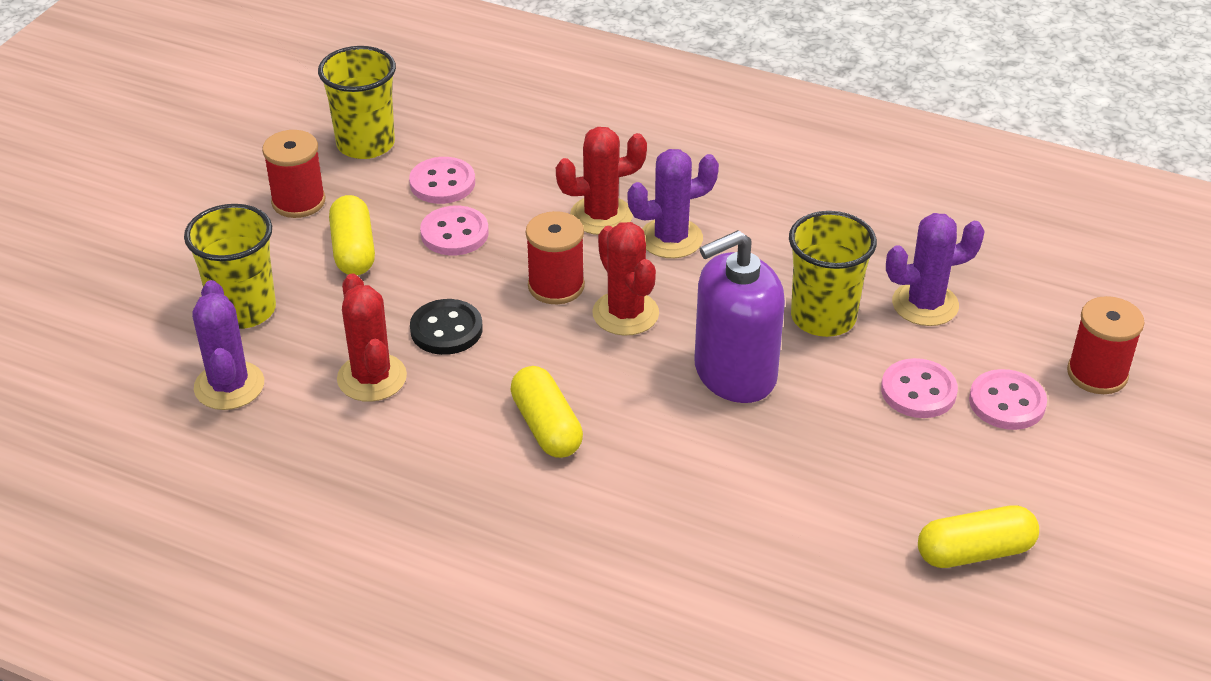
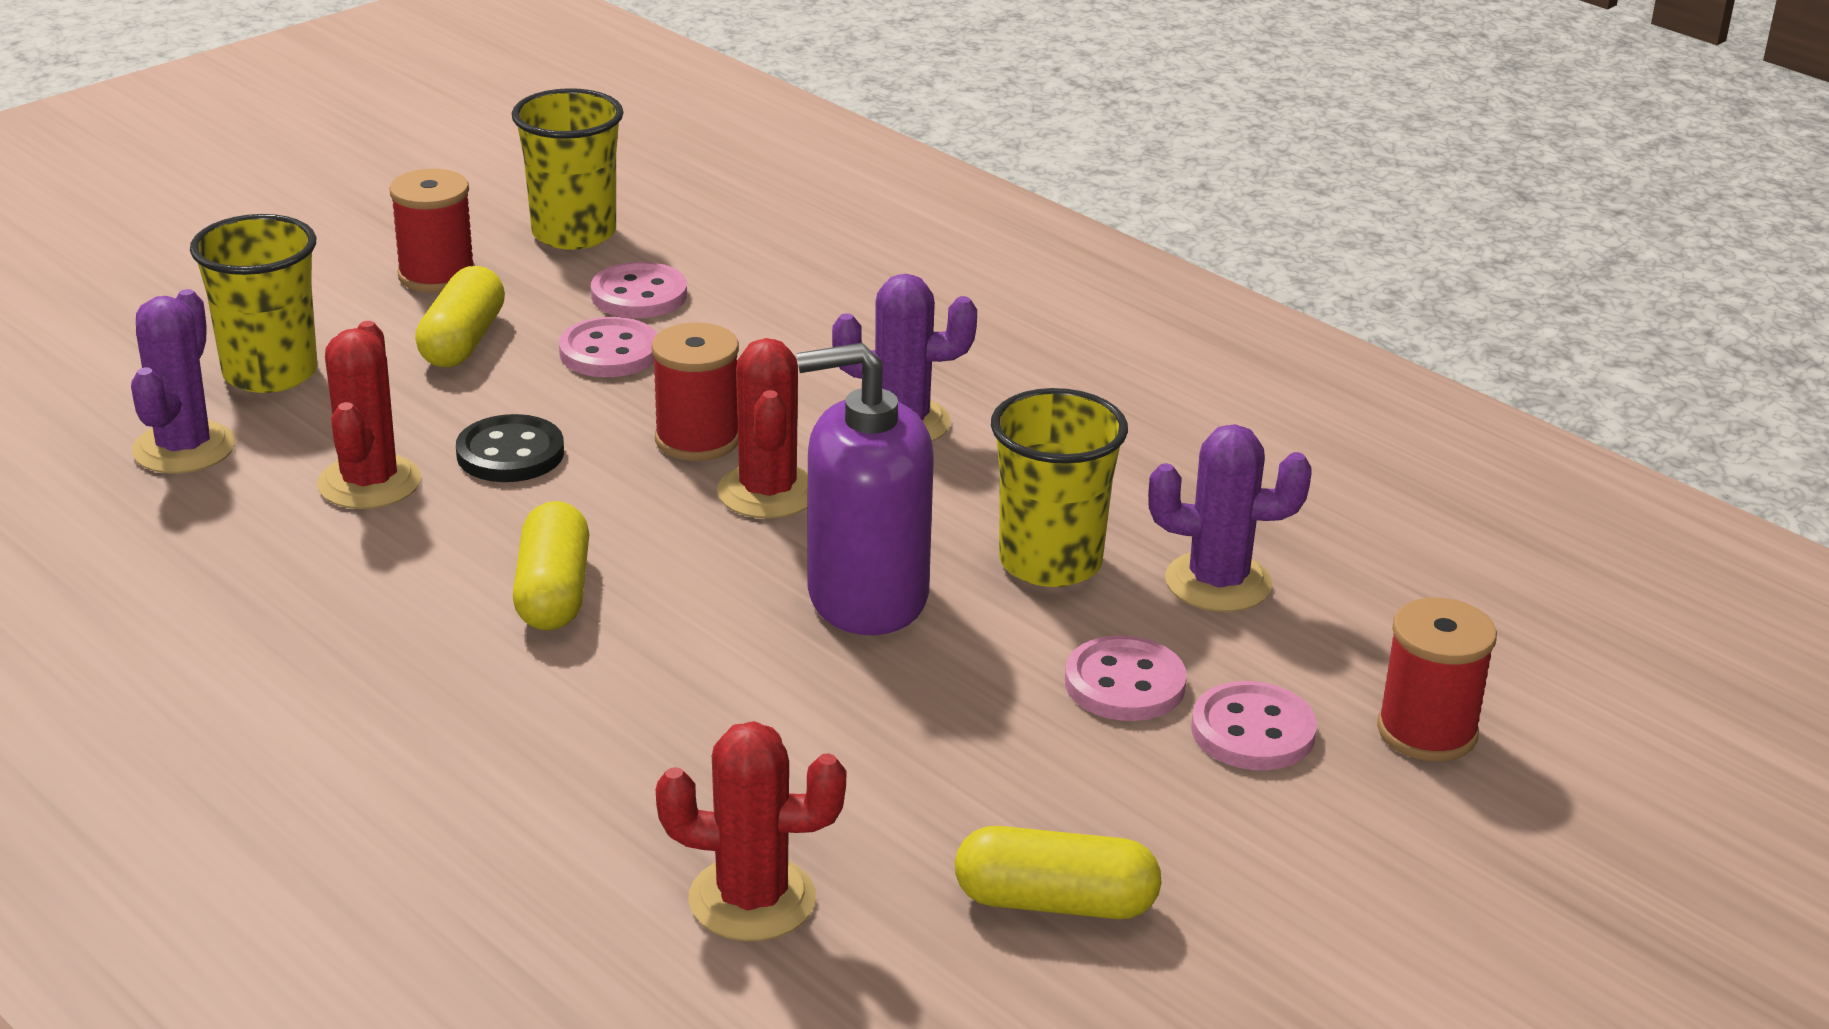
camera: 20 degrees right, 10 degrees down
red cactus [556,127,647,235] -> red cactus moved to [656,721,847,941]

